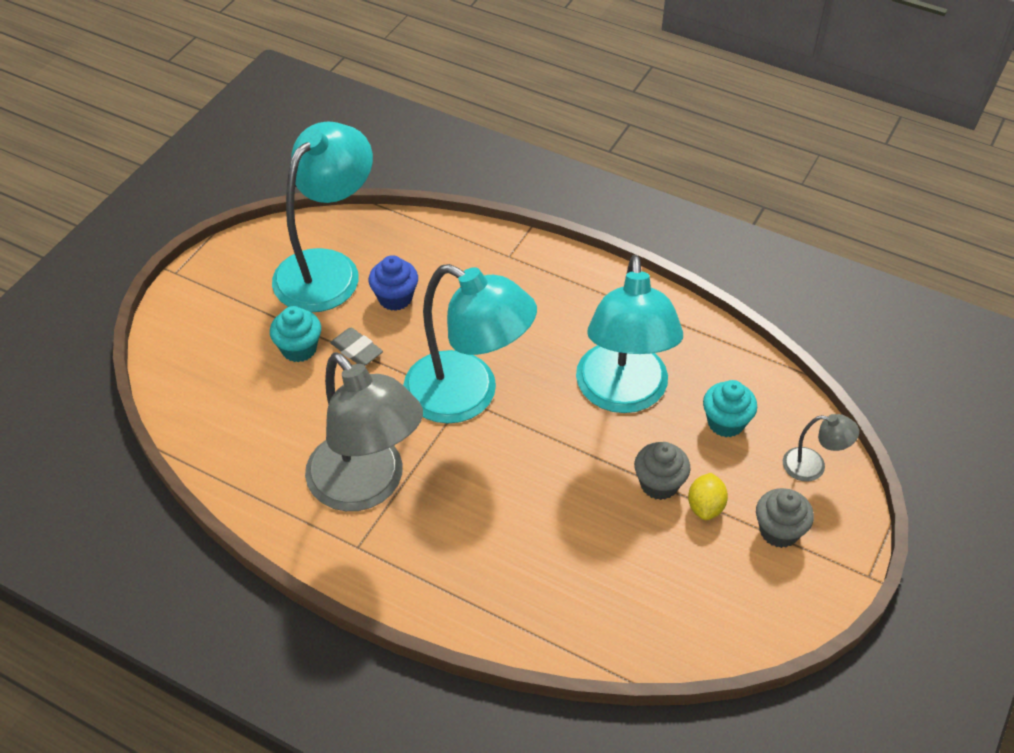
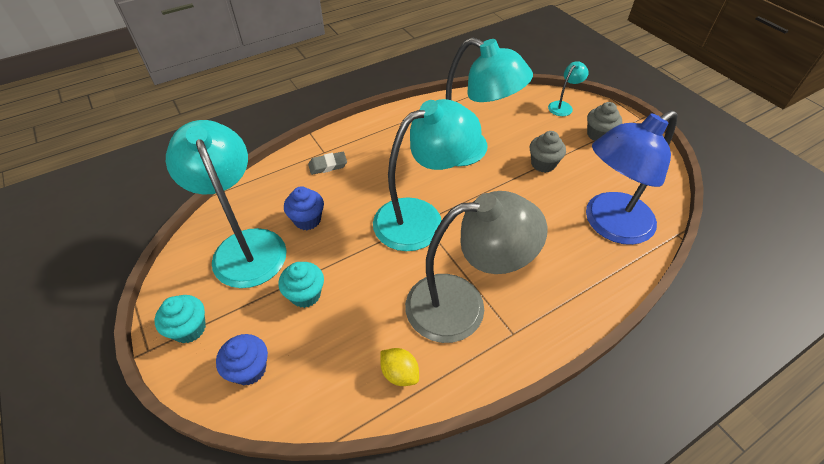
camera: 60 degrees left, 0 degrees up
grey eraser [330,327,383,365] -> grey eraser moved to [308,152,347,175]
yellow lemon [688,473,728,520] -> yellow lemon moved to [380,348,419,386]
turquoise cupcake [703,380,757,437] -> turquoise cupcake moved to [155,295,206,343]
grey lamp [783,414,859,482] -> turquoise lamp [548,61,589,116]
none -> blue cupcake [216,334,268,385]
none -> blue lamp [586,110,678,245]

